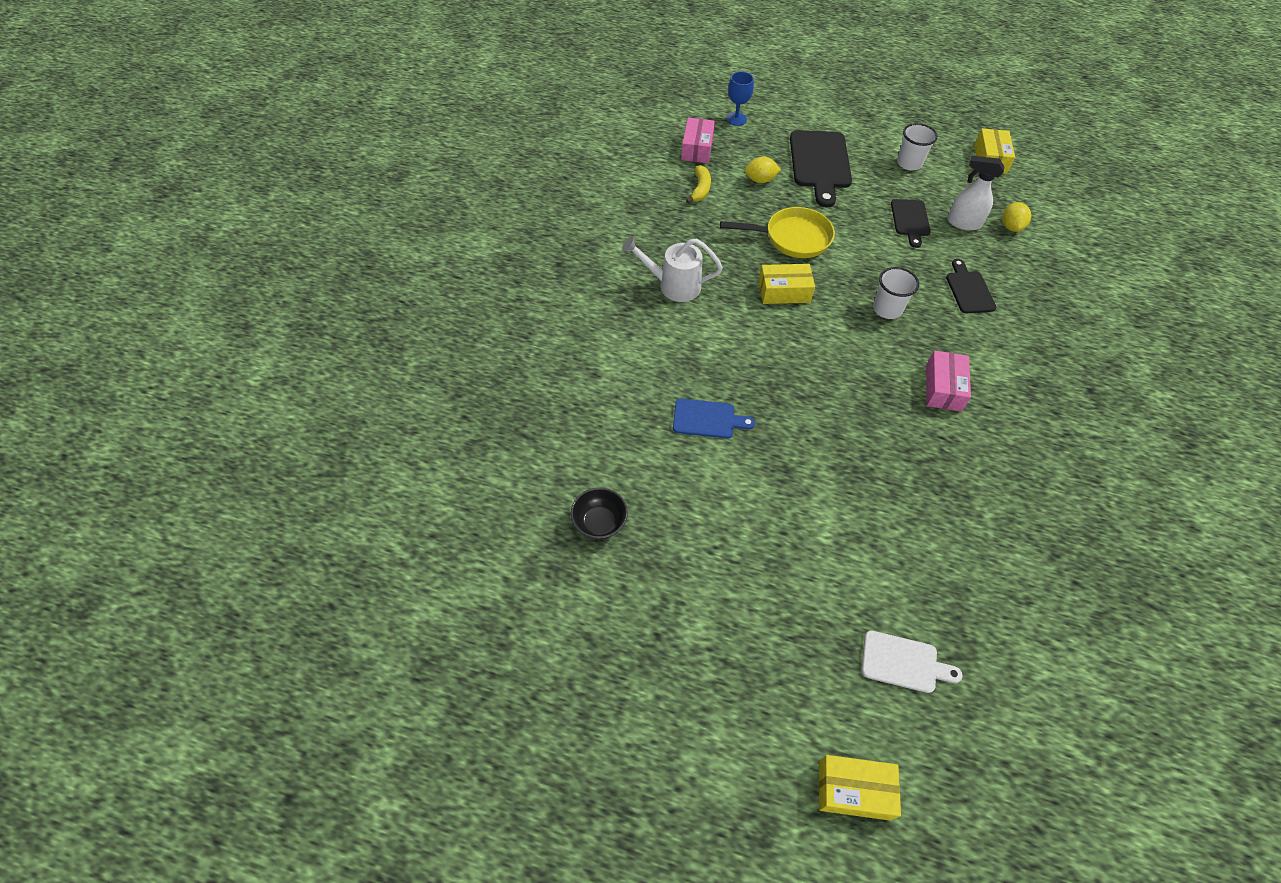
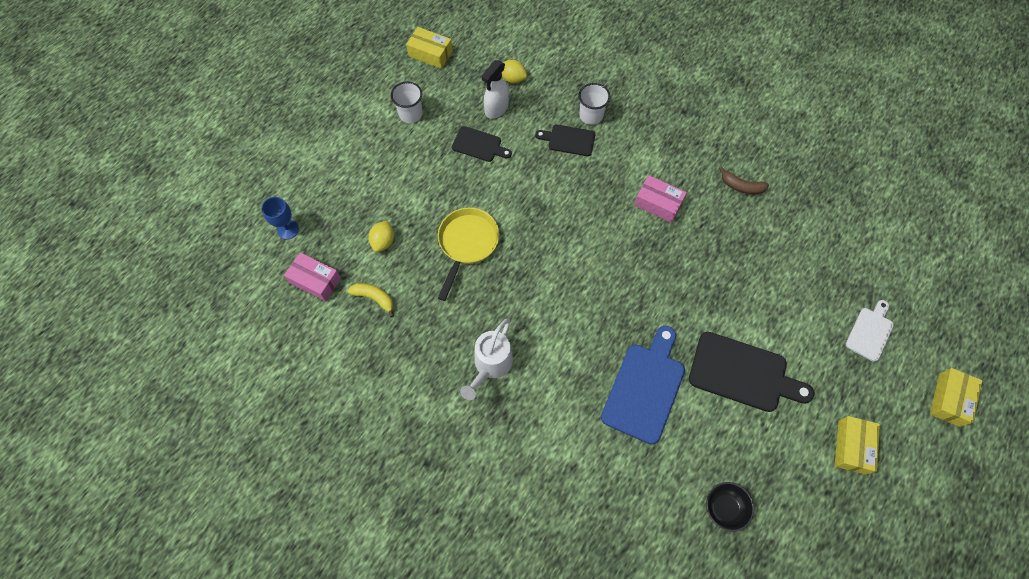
camera: 70 degrees left, 10 degrees up
blue cutting board [673,399,755,438] -> blue cutting board [601,326,685,445], size x1.76
yellow box [758,264,815,304] -> yellow box moved to [835,416,880,475]
black cutting board [790,130,852,207] -> black cutting board moved to [689,332,814,412]
white cup [873,267,919,319] -> white cup moved to [579,83,610,125]
none -> brown banana [719,167,769,194]

